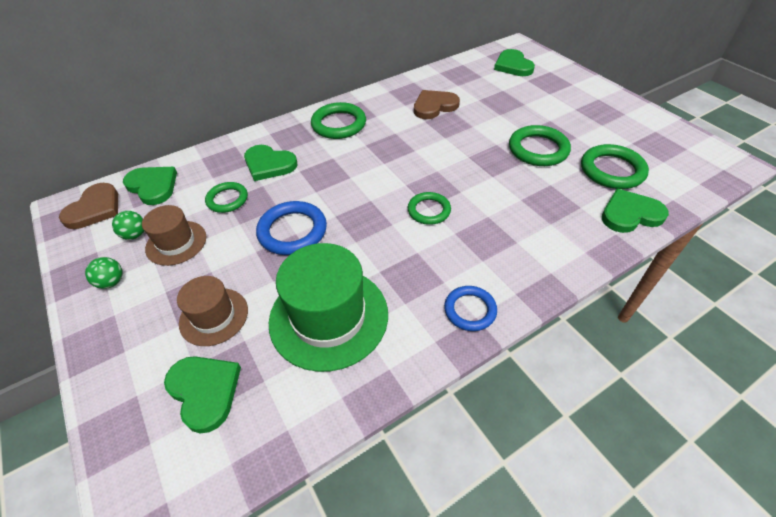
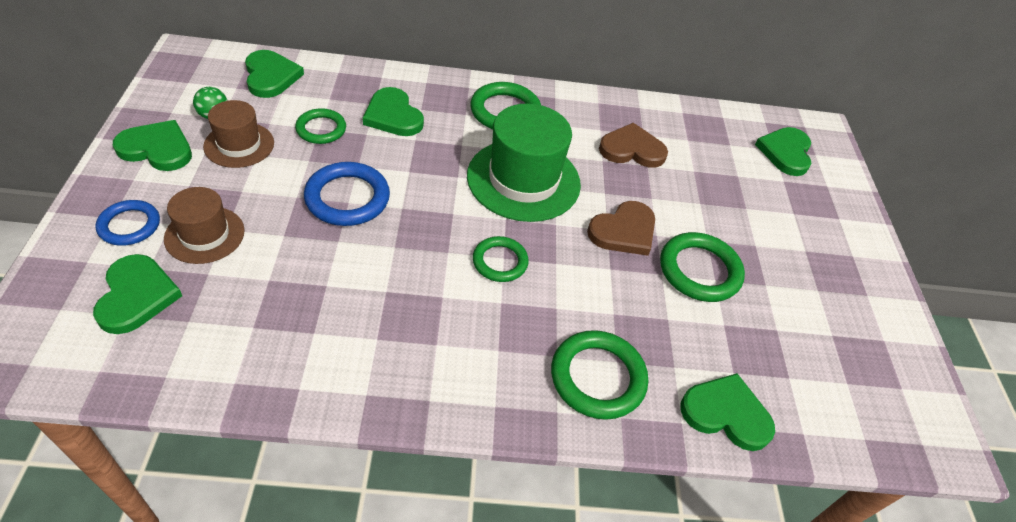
camera: 25 degrees right, 0 degrees up
brown heart [59,183,118,229] -> brown heart moved to [587,201,655,256]
green ball [85,257,123,289] -> green heart [113,120,192,171]
green hat [269,243,388,372] -> green hat moved to [467,104,581,222]
blue ring [444,286,497,331] -> blue ring moved to [96,200,160,246]
green ring [581,144,649,189] -> green ring moved to [551,330,648,420]

